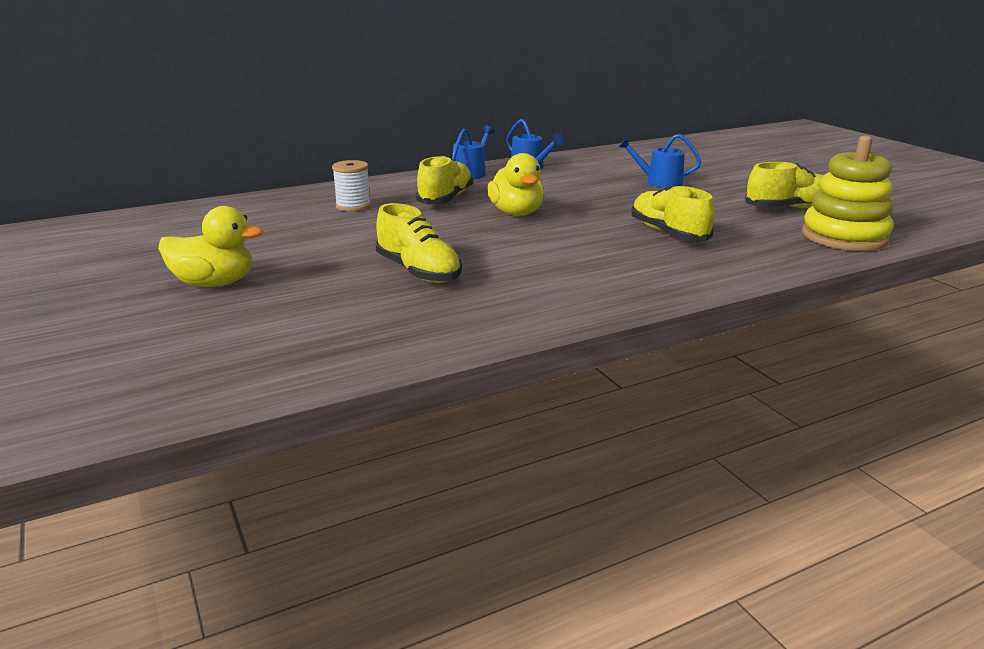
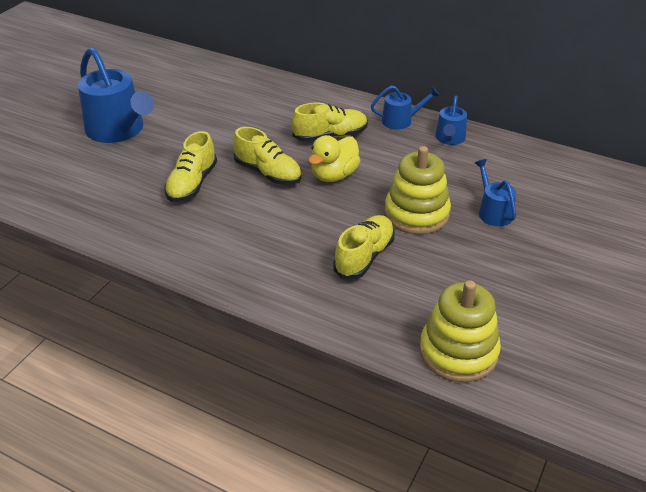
camera: 55 degrees right, 15 degrees up
yellow duck [158,206,263,287] -> blue watering can [78,47,154,143]
white spool [332,160,371,212] -> none
yellow shoe [745,162,823,208] -> yellow shoe moved to [233,127,302,185]
none -> yellow stacking toy [384,146,451,234]

